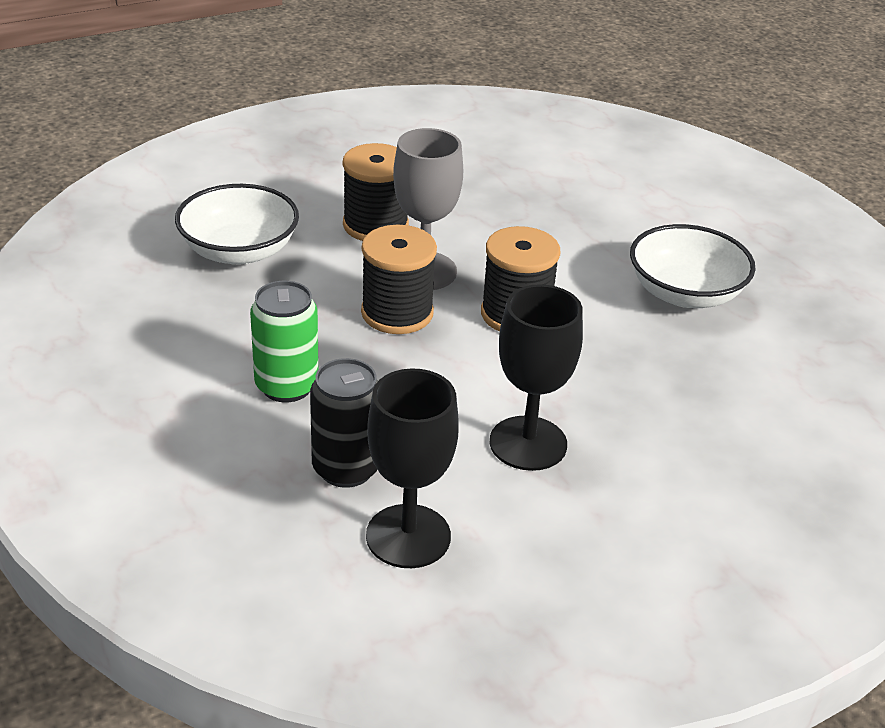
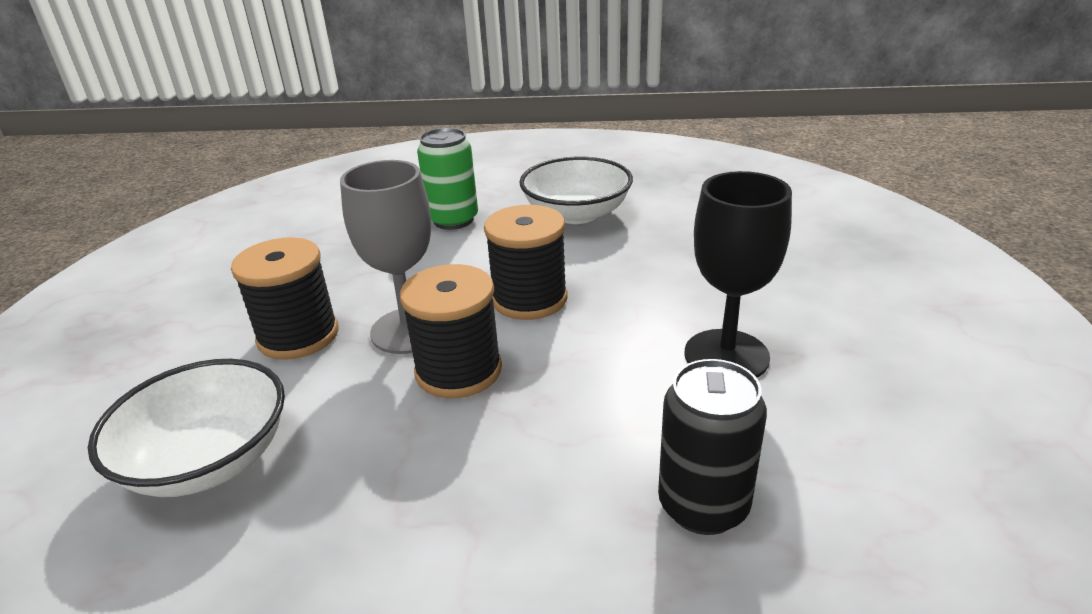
camera: 55 degrees left, 5 degrees down
green can [250,281,319,402] -> green can moved to [417,128,478,230]
black goblet [366,368,459,568] -> none

